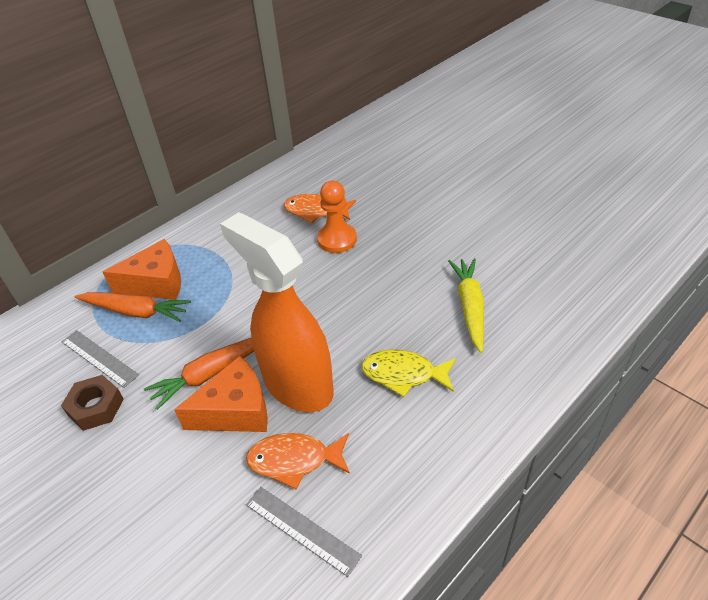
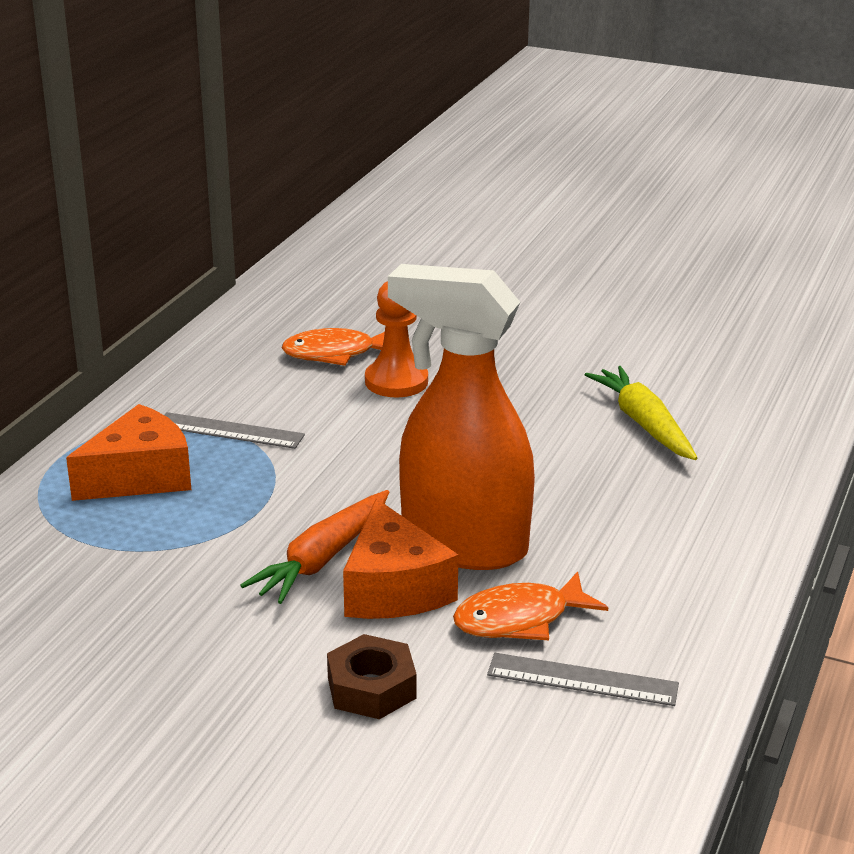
camera: 25 degrees left, 15 degrees down
grey ruler [61,330,139,388] -> grey ruler moved to [165,412,305,449]
brown nut [61,375,124,431] -> brown nut moved to [327,634,417,719]
orange carrot [75,292,191,322] -> none
orange cheese [174,356,268,432] -> orange cheese turned 120 degrees clockwise [343,499,459,619]
yellow fish [361,349,456,397] -> none

